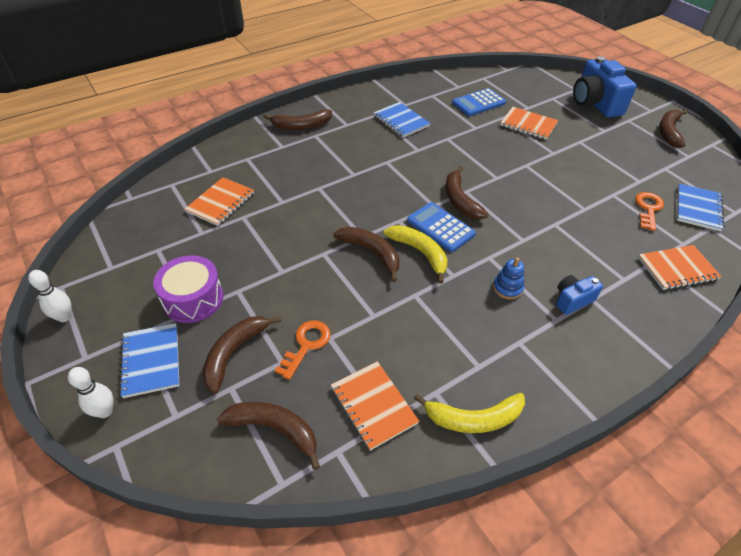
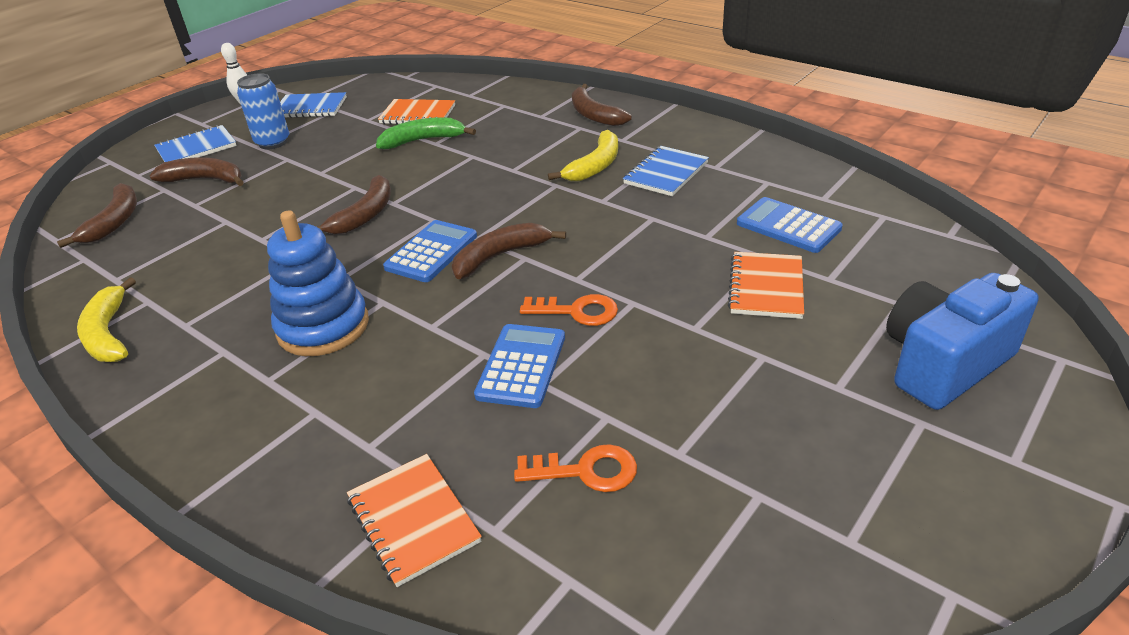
camera: 75 degrees right, 10 degrees down
white bowling pin [68,367,114,418] -> none
purple drum [153,255,223,323] -> blue can [237,73,289,149]
orange key [275,320,331,380] -> orange key moved to [520,294,618,326]
orange notebook [331,361,419,451] -> none
yellow banana [384,225,448,284] -> yellow banana moved to [548,130,618,181]
blue stacking toy [493,258,524,300] -> blue stacking toy [267,210,369,356], size x2.08
blue camera [556,275,603,315] -> none
brown banana [659,109,688,148] -> none
blue notebook [677,184,725,231] -> blue notebook moved to [280,92,347,118]
none -> green banana [376,117,476,149]
none -> blue calculator [474,324,565,408]

